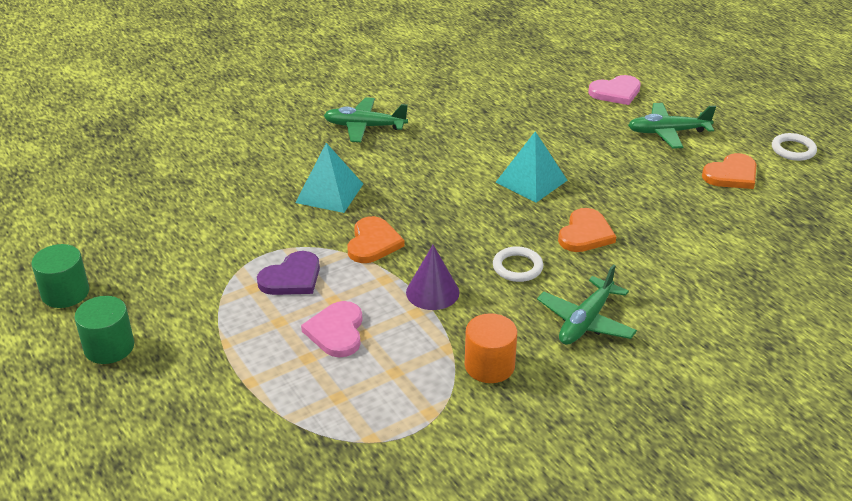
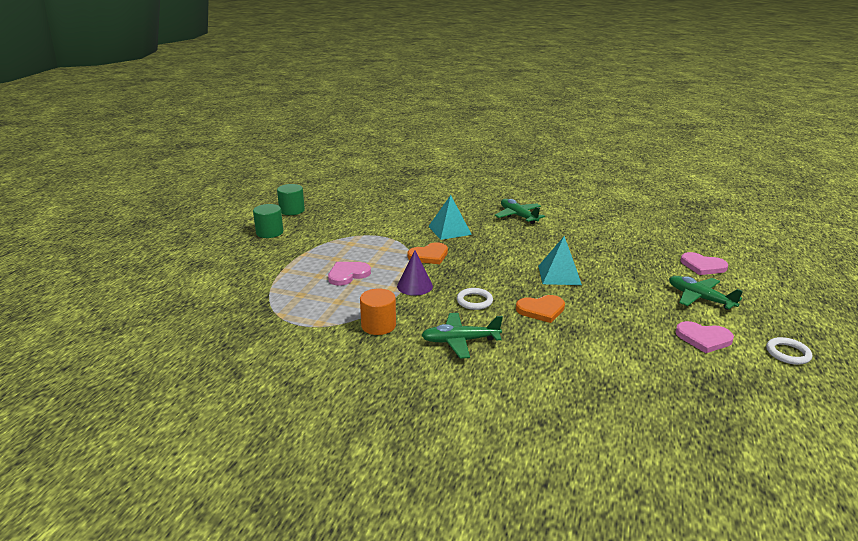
camera: 50 degrees right, 10 degrees down
purple heart [257,251,320,295] -> none
orange heart [702,153,757,189] -> pink heart [676,321,734,353]

